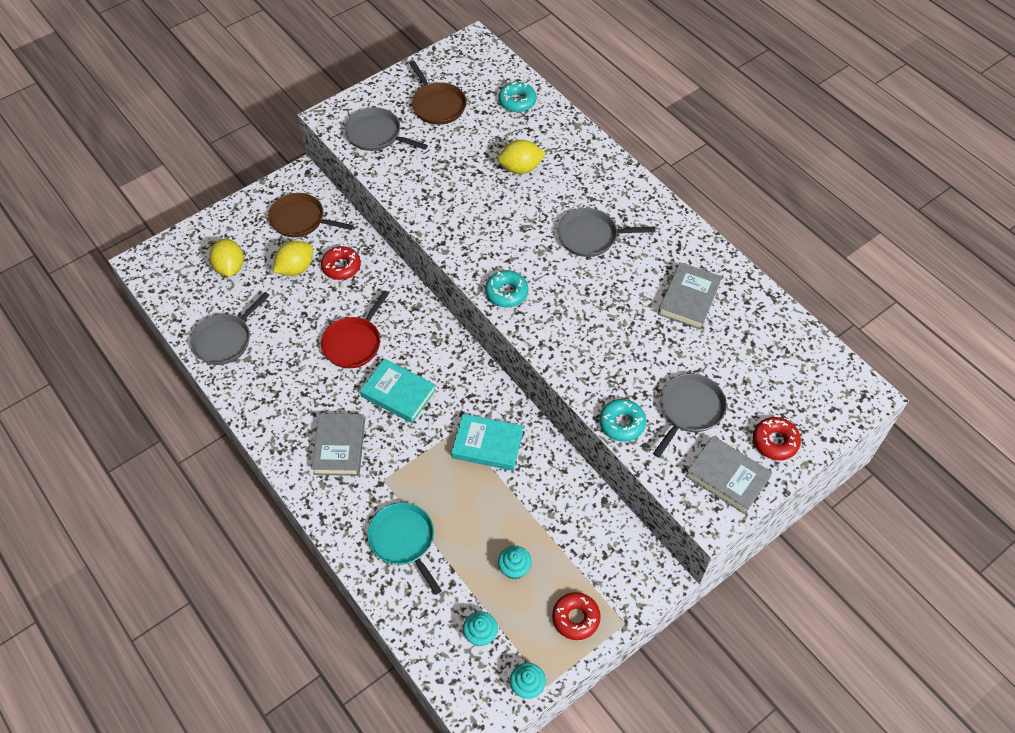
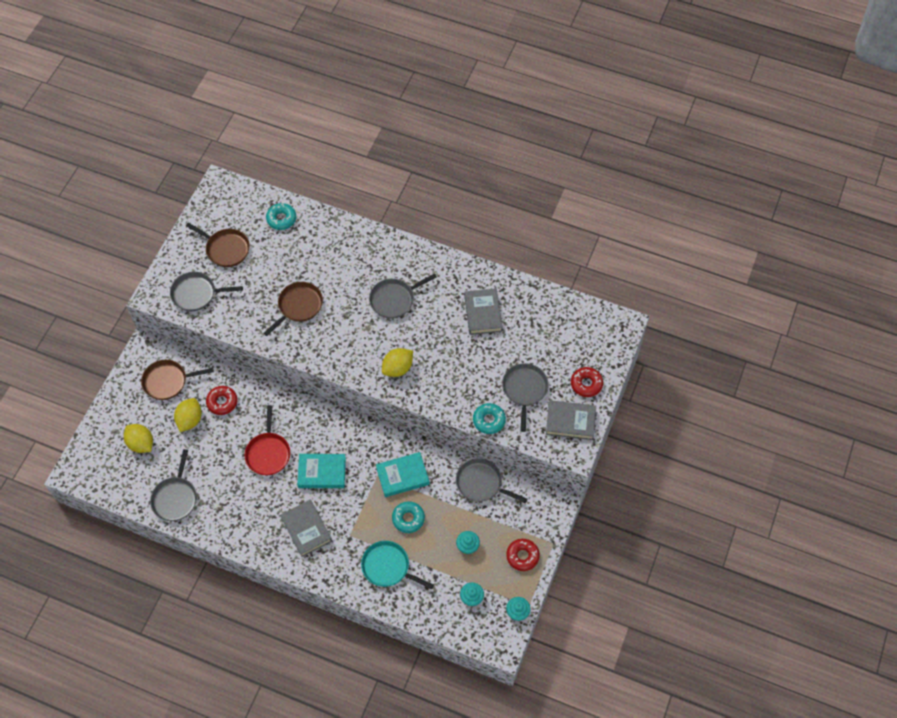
camera: 30 degrees left, 5 degrees up
turquoise donut [485,270,528,308] -> turquoise donut moved to [392,501,425,533]
yellow lemon [498,140,546,174] -> yellow lemon moved to [382,348,413,377]
none -> brown pan [264,282,323,336]
none -> grey pan [456,458,527,503]

